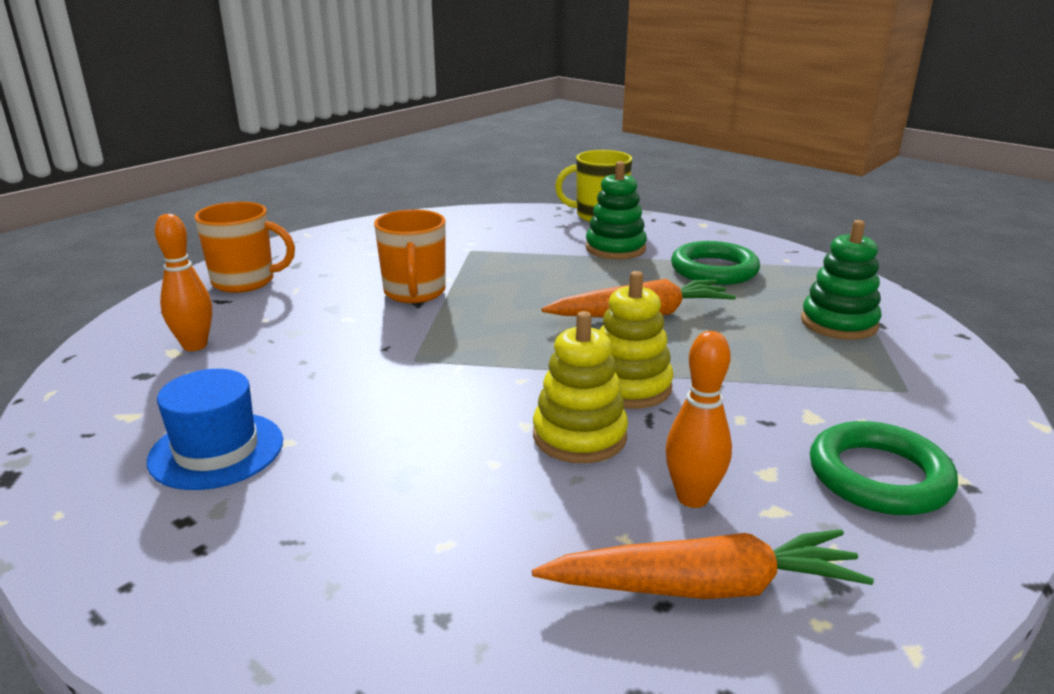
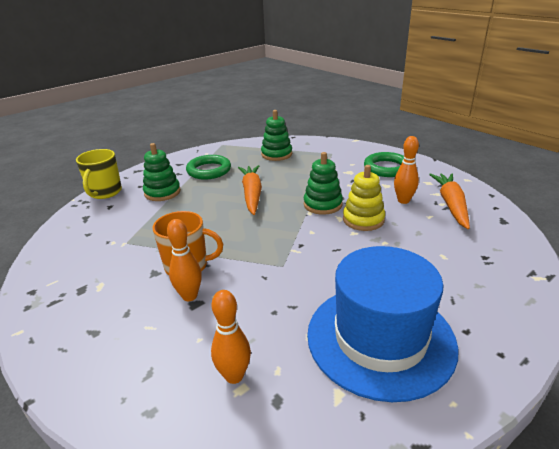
camera: 80 degrees left, 5 degrees up
blue hat [147,369,283,490] -> blue hat [307,246,459,402], size x1.87
orange mug [194,202,295,293] -> none
yellow stacking toy [600,271,673,409] -> green stacking toy [304,152,343,215]
none -> orange bowling pin [167,219,202,301]

